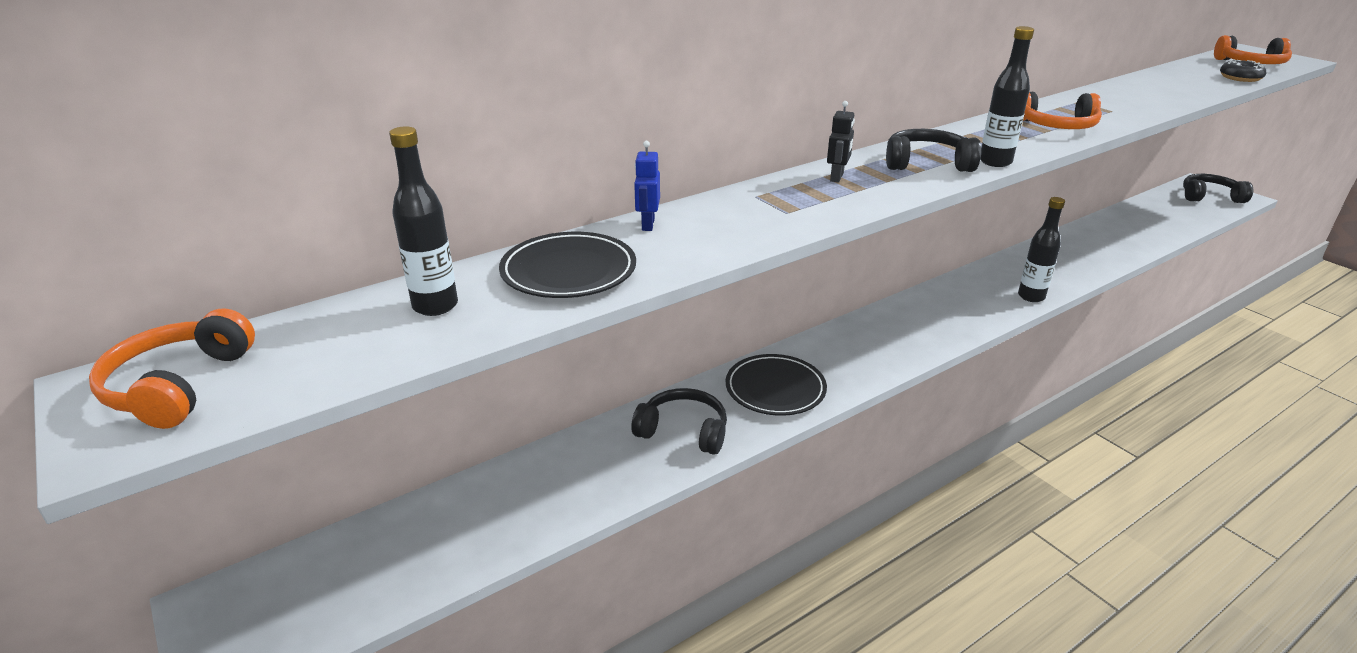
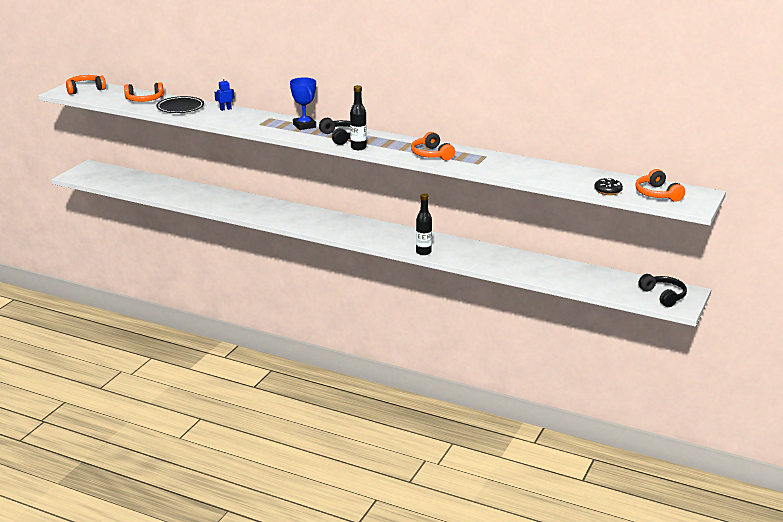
camera: 60 degrees right, 5 degrees down
black bottle [389,126,458,316] -> orange headphones [124,82,164,102]
black headphones [631,388,727,455] -> none
black plate [726,354,827,416] -> none
black robot [827,101,855,182] -> blue trophy [290,77,316,130]

